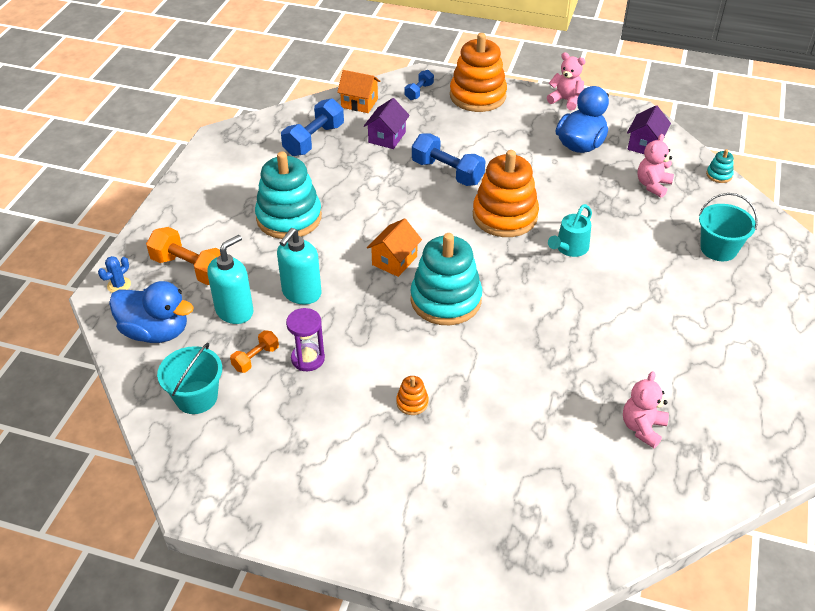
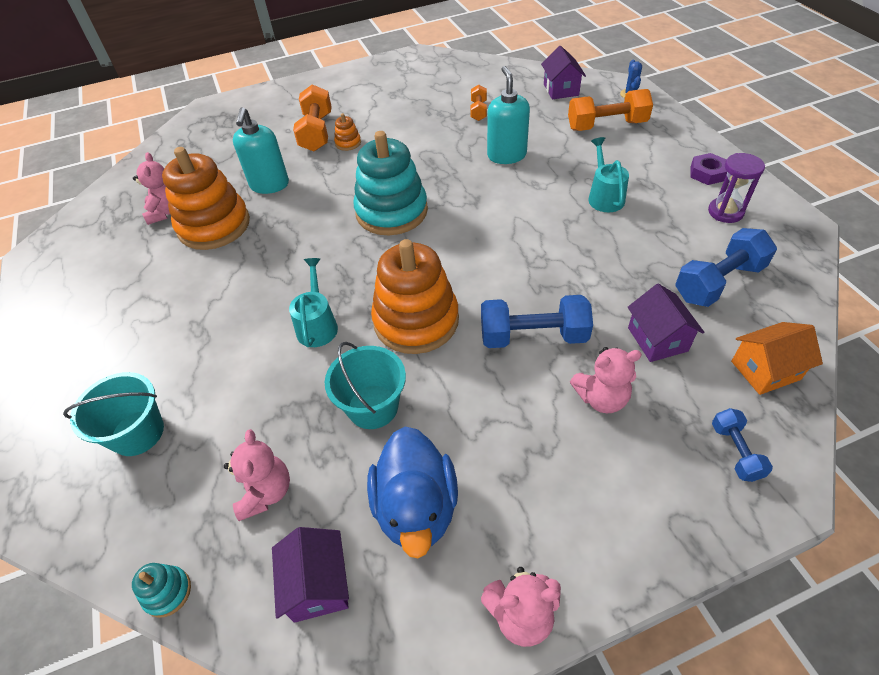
camera: 145 degrees right, 5 degrees up
blue duck [109,281,194,343] -> purple house [541,45,586,99]
turquoise bucket [157,343,222,414] -> turquoise bucket moved to [325,342,406,429]
turquoise soap dispenser [207,235,254,324] -> turquoise soap dispenser moved to [233,107,289,194]
turquoise stacking toy [255,152,322,239] -> turquoise watering can [588,137,629,212]
blue dumbbell [281,98,344,156] -> blue dumbbell turned 60 degrees clockwise [675,228,777,307]
purple hourglass [286,308,325,371] -> purple hourglass moved to [708,153,765,223]
orange house [367,218,422,277] -> none
orange stacking toy [450,33,507,112] -> orange stacking toy moved to [162,147,250,250]
none -> orange dumbbell [293,84,332,152]
none -> pink teddy bear [570,347,642,413]
none -> purple nut [690,153,727,185]

